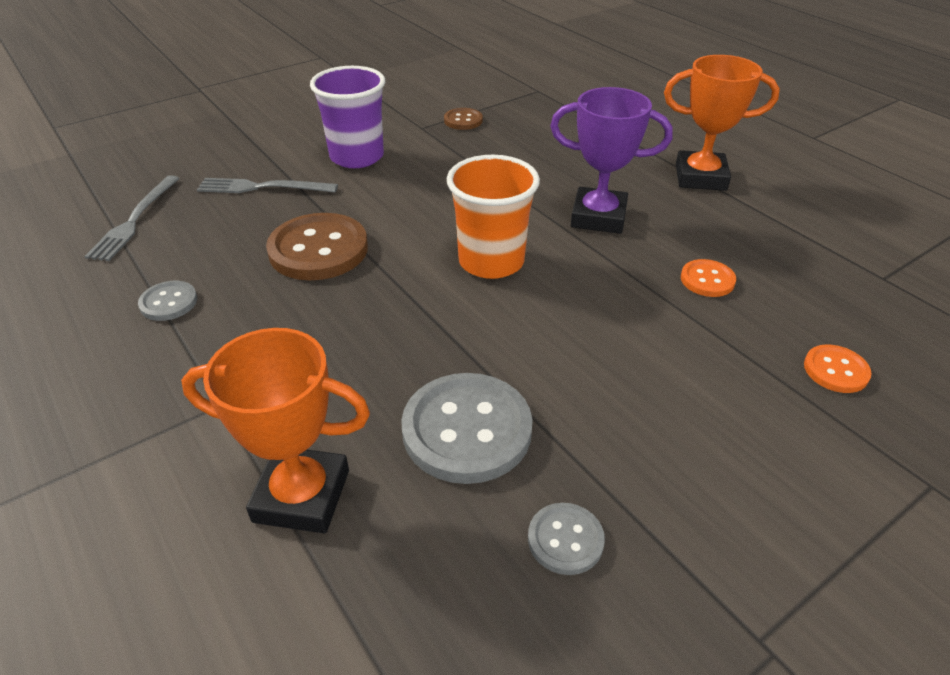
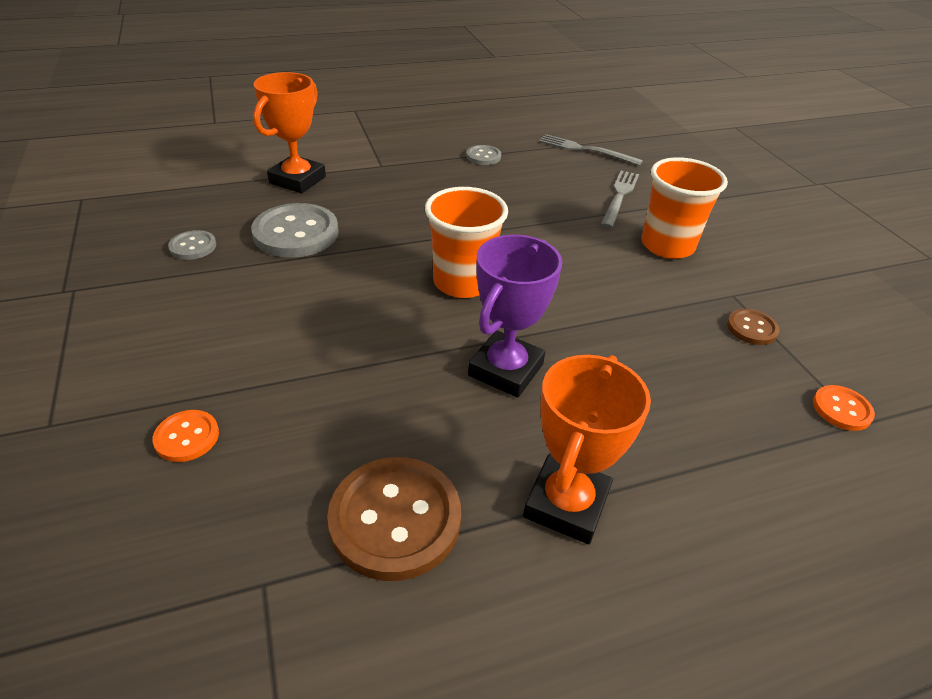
camera: 105 degrees right, 0 degrees up
brown button [266,213,368,280] -> brown button moved to [327,457,461,581]
purple cup [310,66,385,168] -> orange cup [641,157,728,259]
orange button [681,259,736,297] -> orange button moved to [813,385,875,431]

